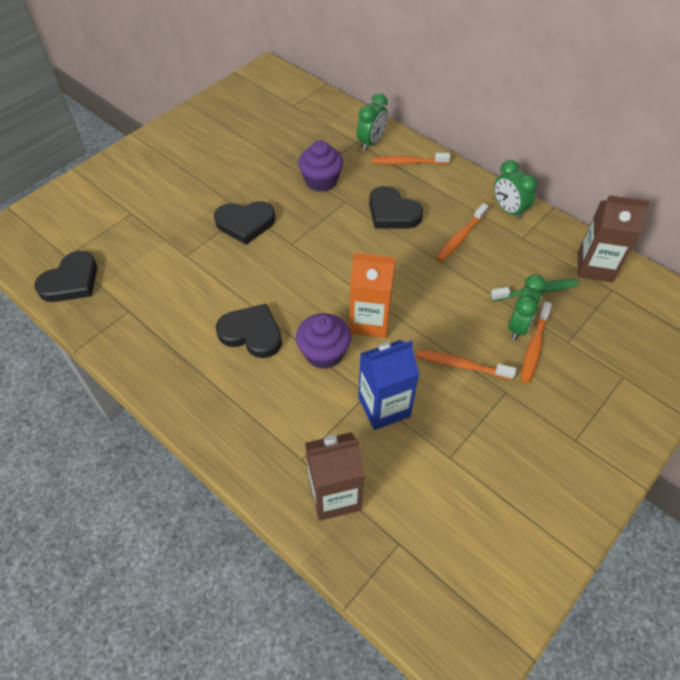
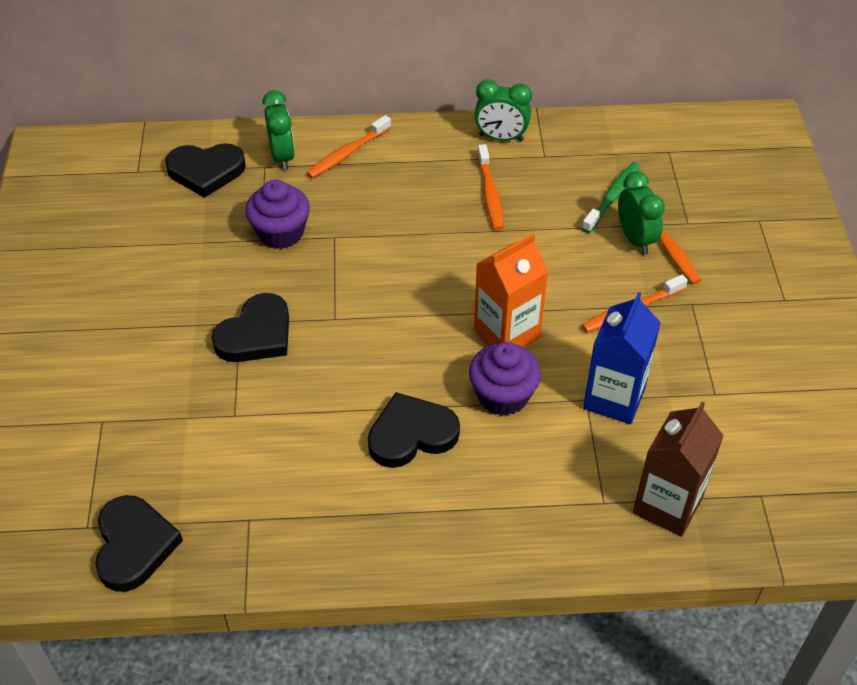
camera: 45 degrees left, 5 degrees down
black heart [369,186,423,228] -> black heart moved to [165,143,246,198]
brown carton [578,195,650,282] -> none

